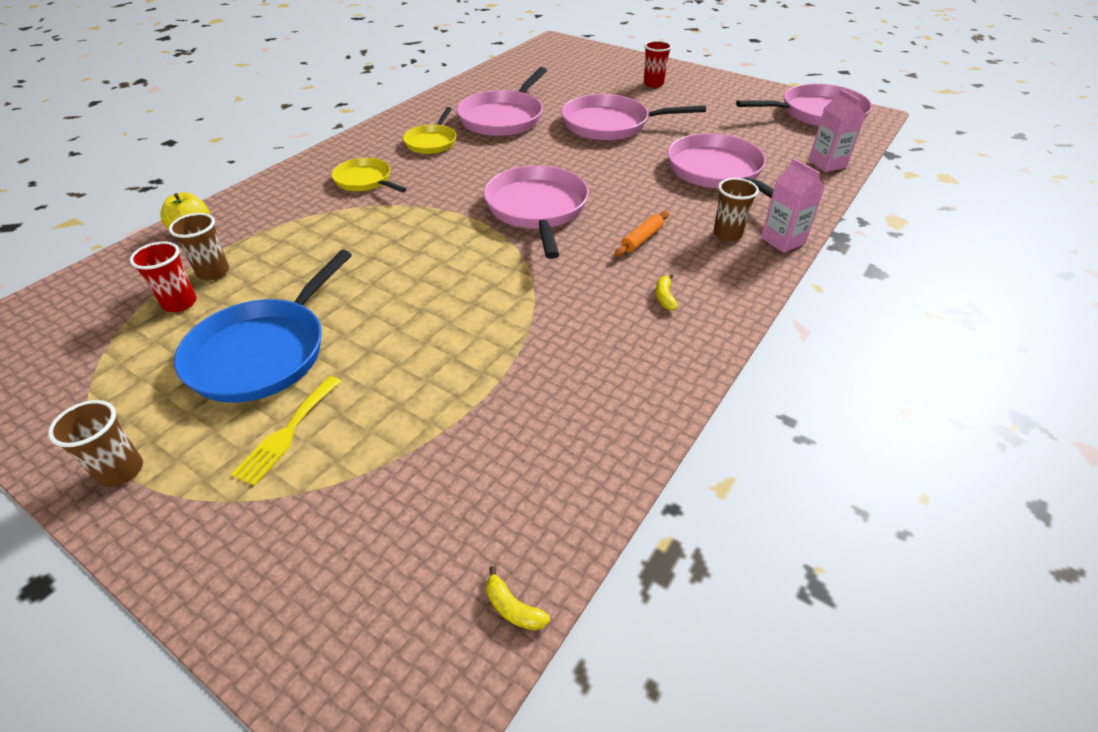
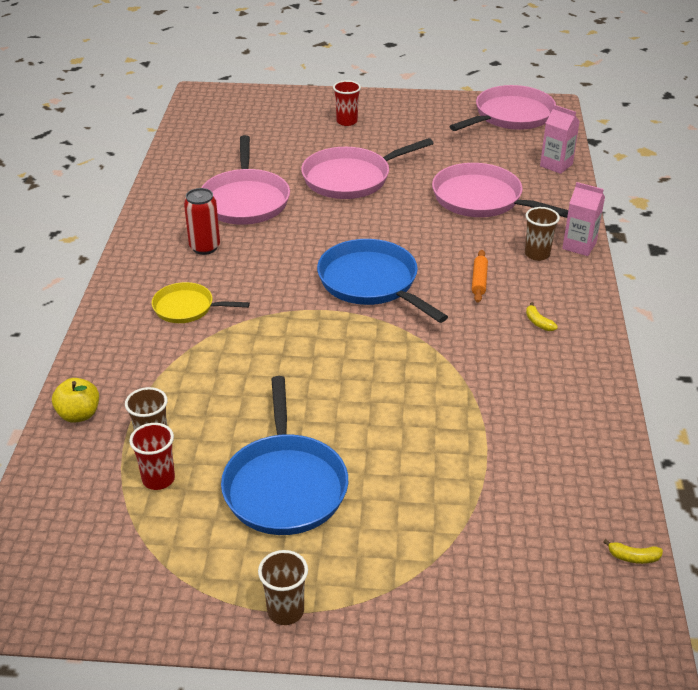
camera: 30 degrees left, 5 degrees down
yellow fork [231,376,341,486] -> none
yellow pan [403,107,456,154] -> red can [184,188,220,255]
pink pan [484,165,589,259] -> blue pan [317,239,448,323]

